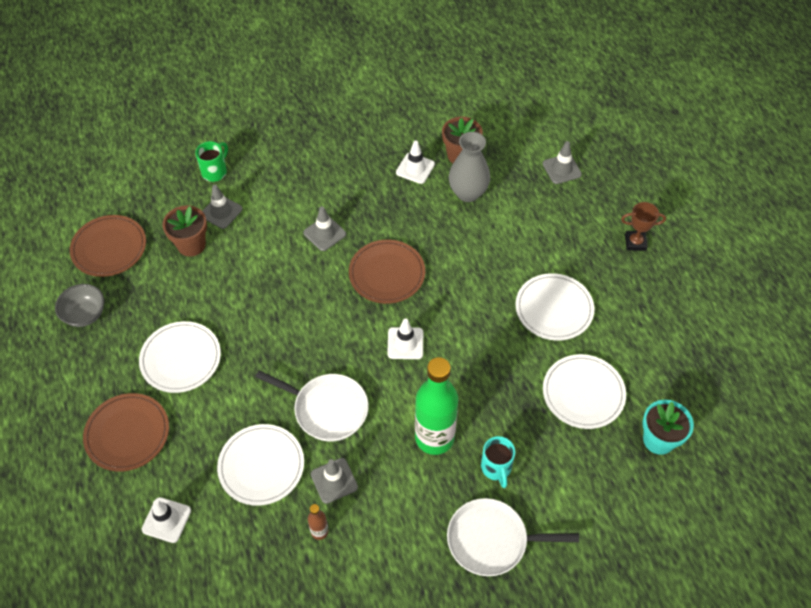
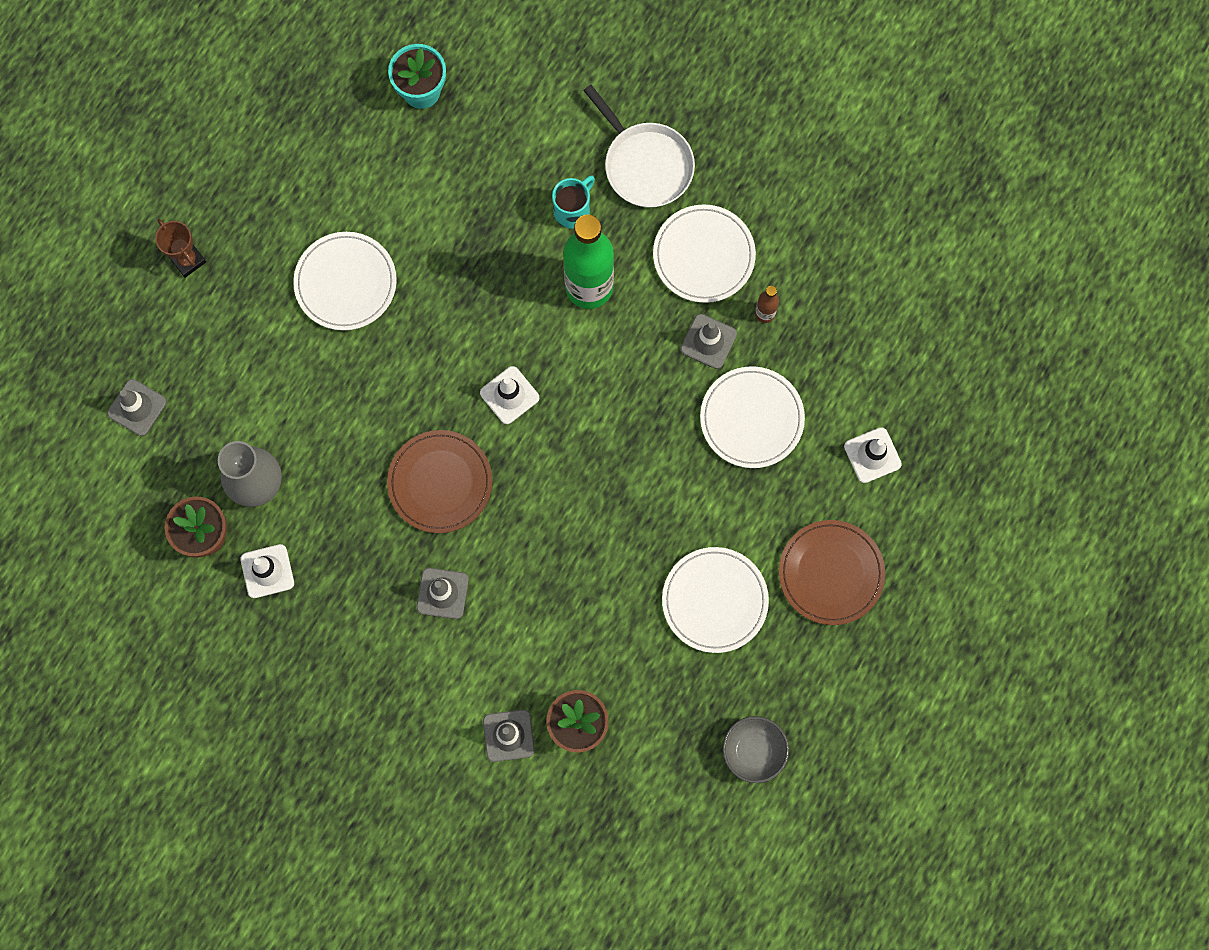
camera: 130 degrees left, 20 degrees up
brown plate [70,215,146,277] -> none
green mug [195,141,228,182] -> none
white pan [255,370,369,441] -> none
white plate [543,354,626,429] -> white plate moved to [653,204,756,303]

